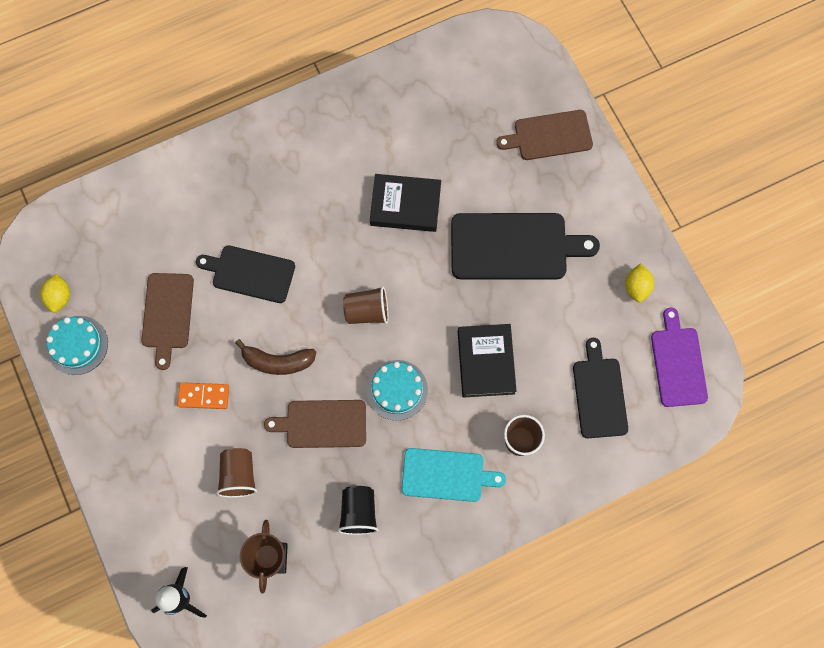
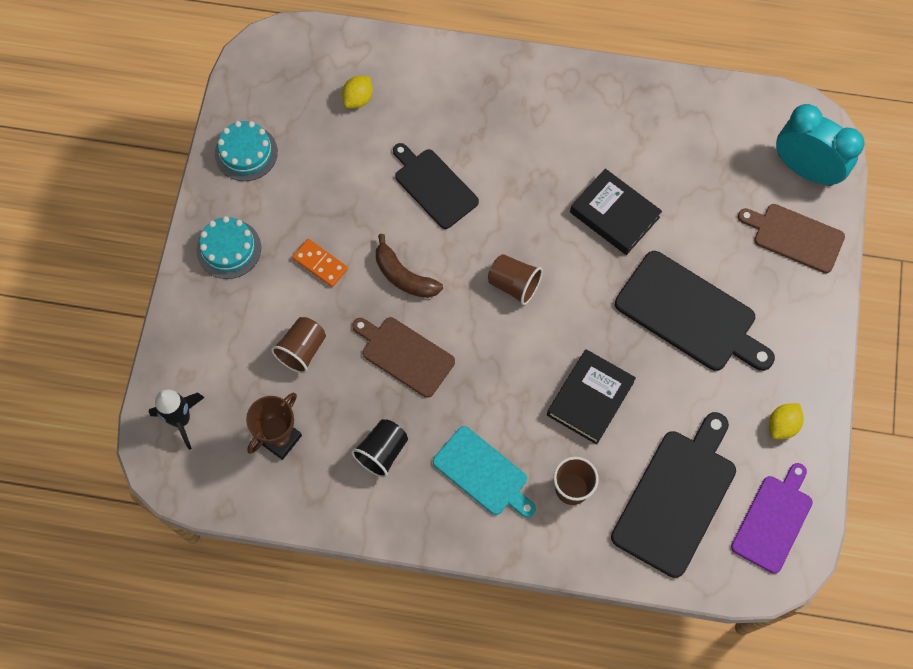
camera: 35 degrees right, 5 degrees down
yellow lemon [40,273,70,313] -> yellow lemon moved to [342,76,373,108]
brown cutting board [141,273,194,370] -> none
turquoise cake [366,360,428,421] -> turquoise cake moved to [197,216,261,279]
black cutting board [573,338,628,438] -> black cutting board [611,412,736,578], size x1.52
none -> turquoise clock [776,104,865,186]

